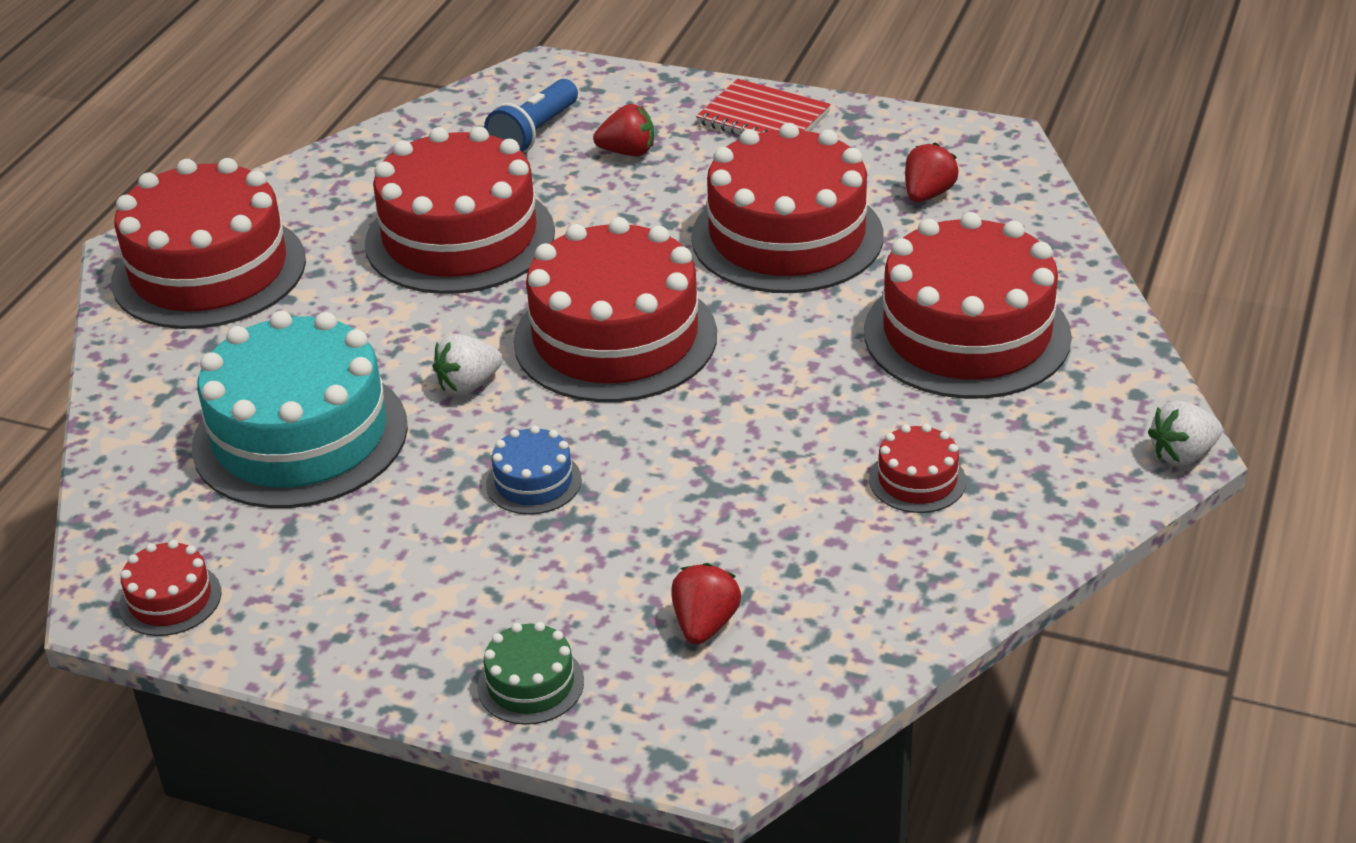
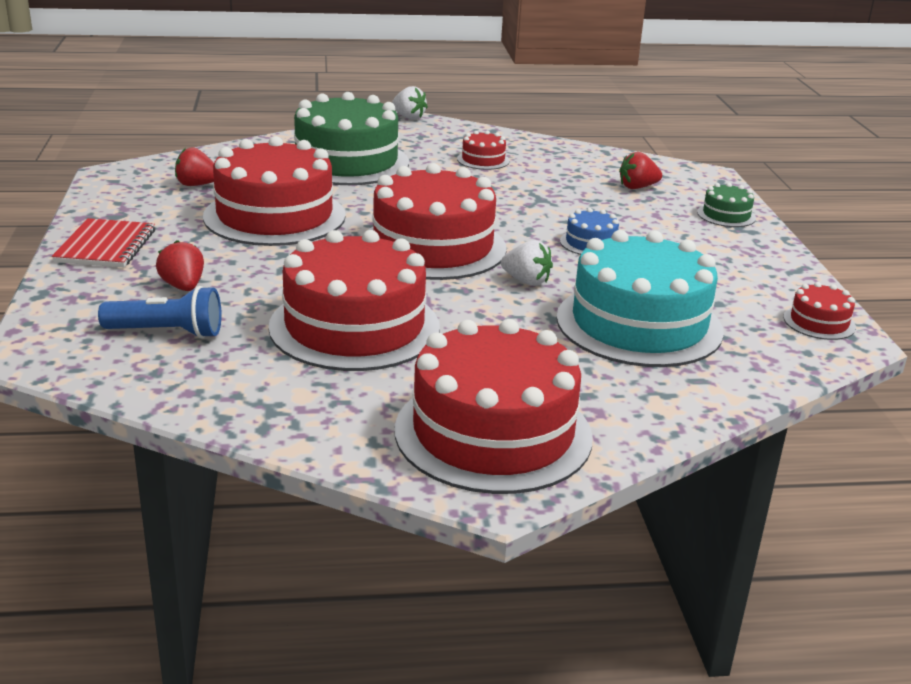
camera: 120 degrees left, 10 degrees down
red cake [864,212,1072,399] -> green cake [294,92,409,185]

